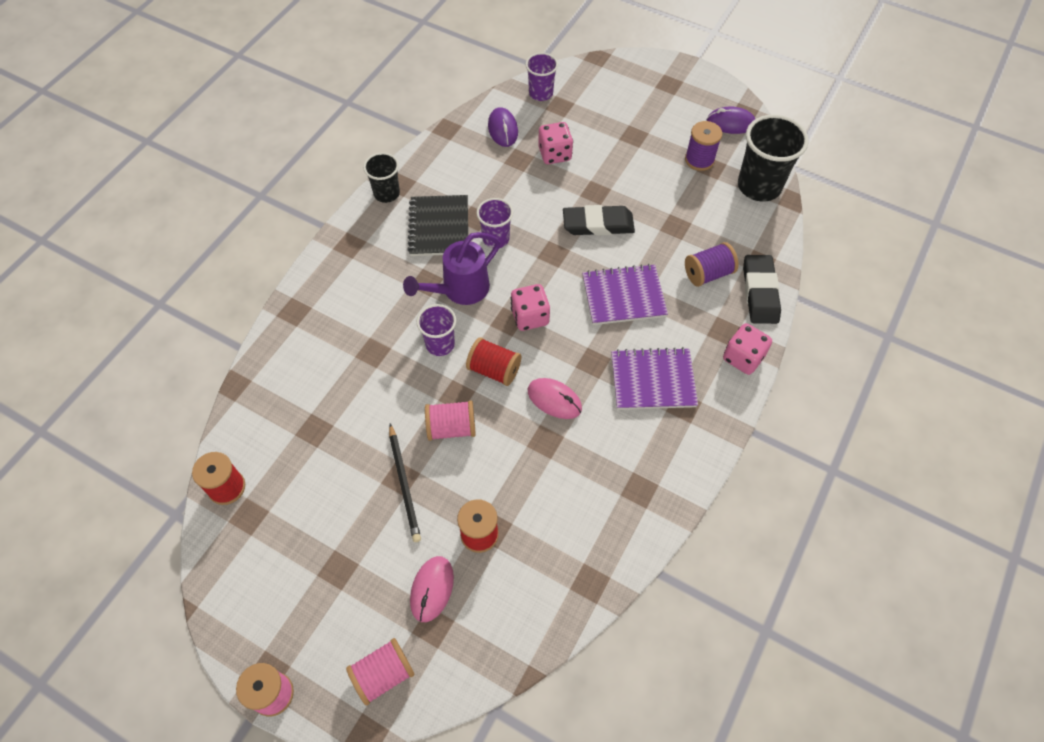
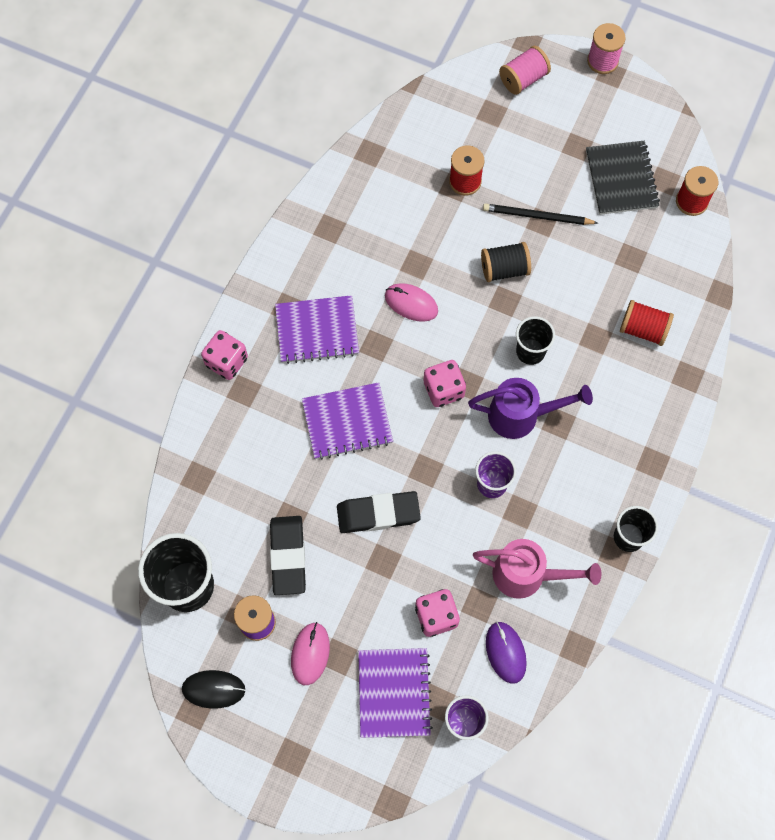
camera: 175 degrees right, 10 degrees up
black pencil [389,424,421,542] -> black pencil turned 60 degrees counterclockwise [483,204,598,225]
purple watering can [403,232,500,305] -> purple watering can turned 45 degrees clockwise [468,378,593,439]
black notebook [407,195,468,256] -> black notebook moved to [586,141,660,215]
pink mouse [410,556,454,622] -> pink mouse moved to [291,622,330,685]
purple cup [417,304,456,356] -> black cup [516,316,555,365]
pink spool [425,400,476,441] -> black spool [481,242,531,282]
red spool [466,337,521,386] -> red spool moved to [620,300,674,346]
purple spool [685,242,739,287] -> none
purple mouse [707,106,755,134] -> black mouse [182,670,245,709]
black eraser [743,255,781,324] -> black eraser moved to [270,516,306,595]
none -> purple notebook [358,648,433,738]
none -> pink watering can [473,539,602,599]

